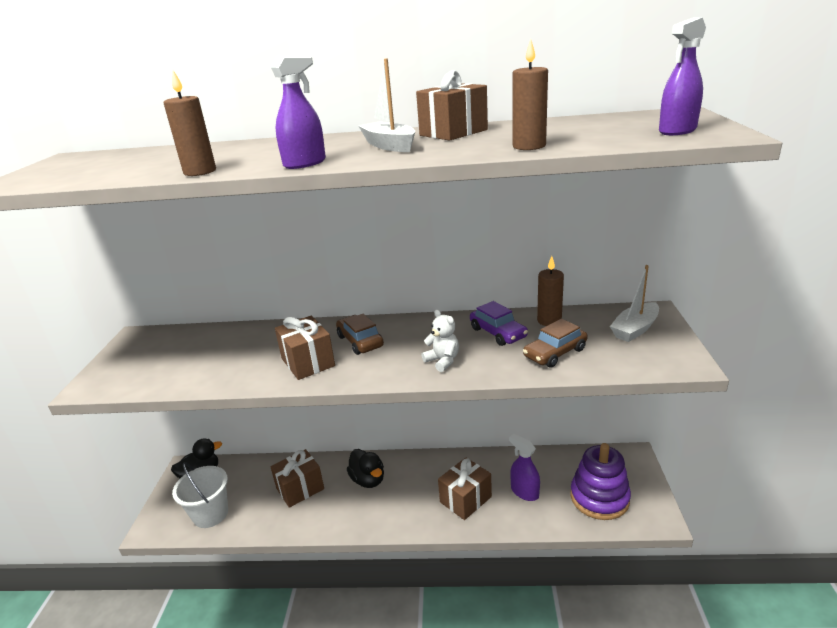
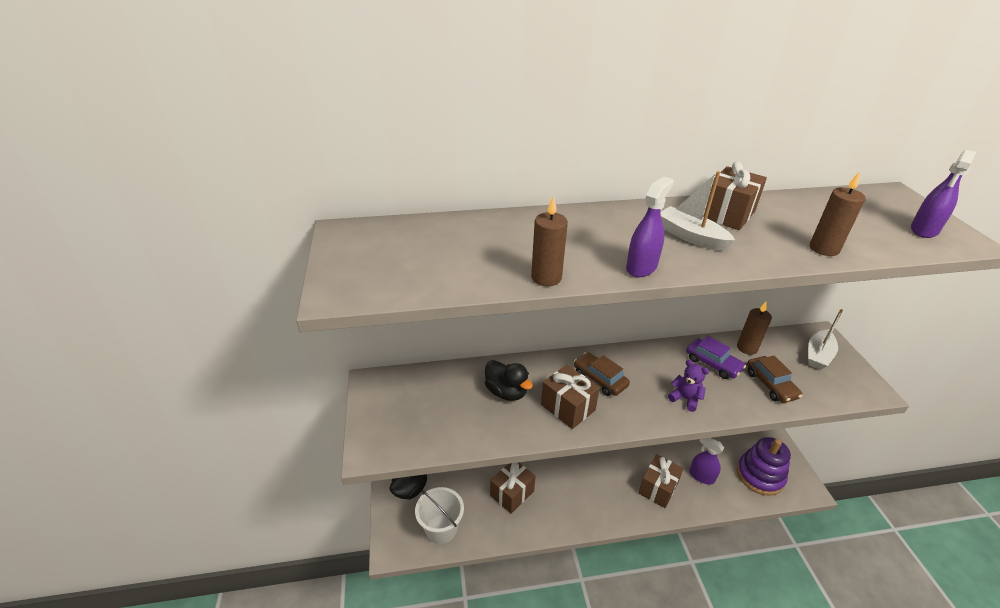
camera: 15 degrees left, 10 degrees up
black duck [347,449,384,488] -> black duck moved to [485,360,533,401]
white teddy bear [422,310,459,372] -> purple teddy bear [668,360,709,412]
brown car [523,319,588,368] -> brown car turned 60 degrees counterclockwise [747,355,802,403]

